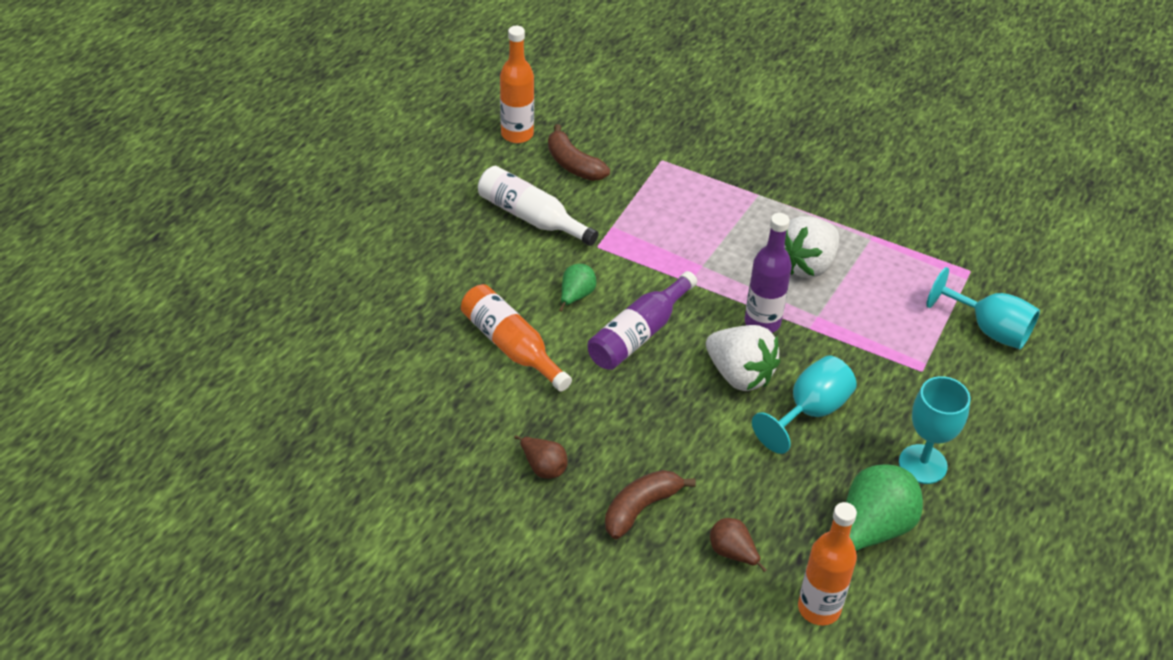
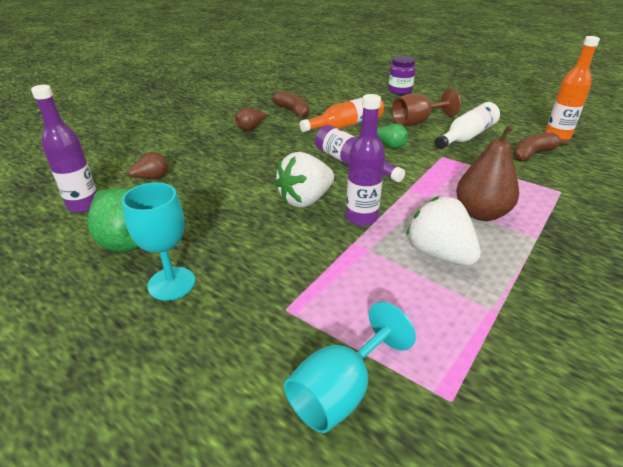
camera: 100 degrees right, 10 degrees down
brown banana [605,470,696,539] -> brown banana moved to [272,91,309,119]
turquoise goblet [752,356,857,454] -> none
orange bottle [798,502,857,625] -> purple bottle [31,85,97,213]
none -> purple jar [388,56,415,95]
none -> brown goblet [392,88,461,126]
none -> brown pear [456,124,519,221]

